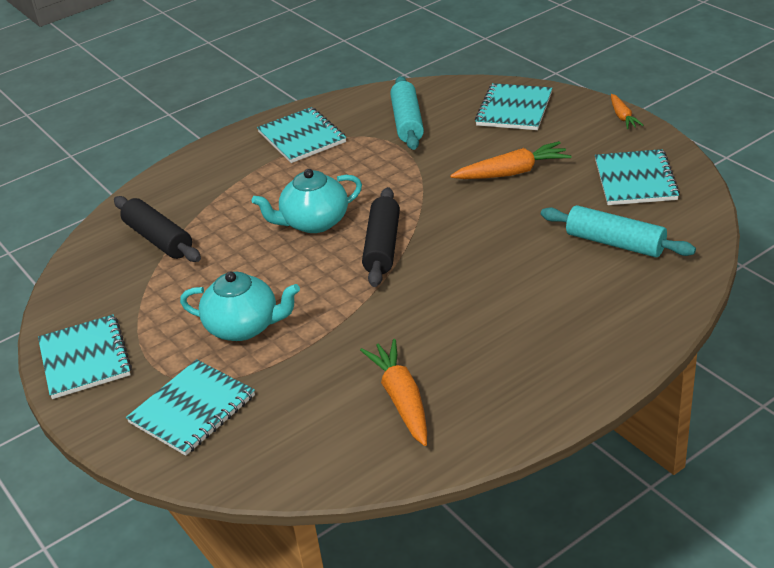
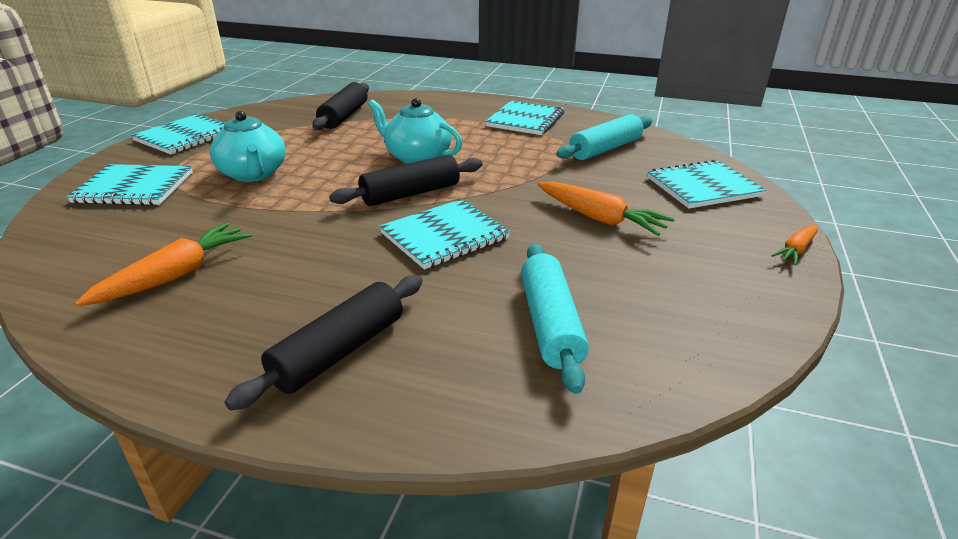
camera: 50 degrees right, 5 degrees down
turquoise notebook [595,149,680,205] -> turquoise notebook moved to [379,199,511,269]
none -> black rolling pin [225,275,423,411]

